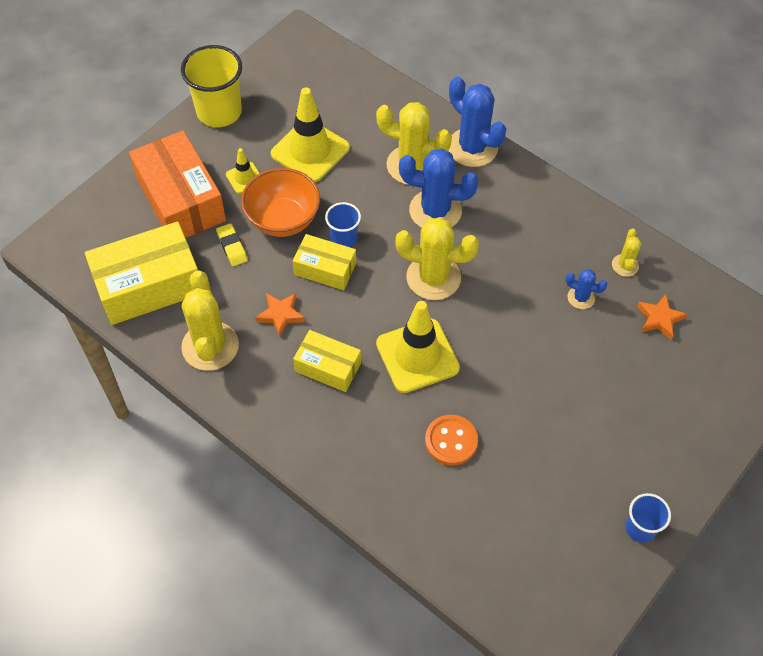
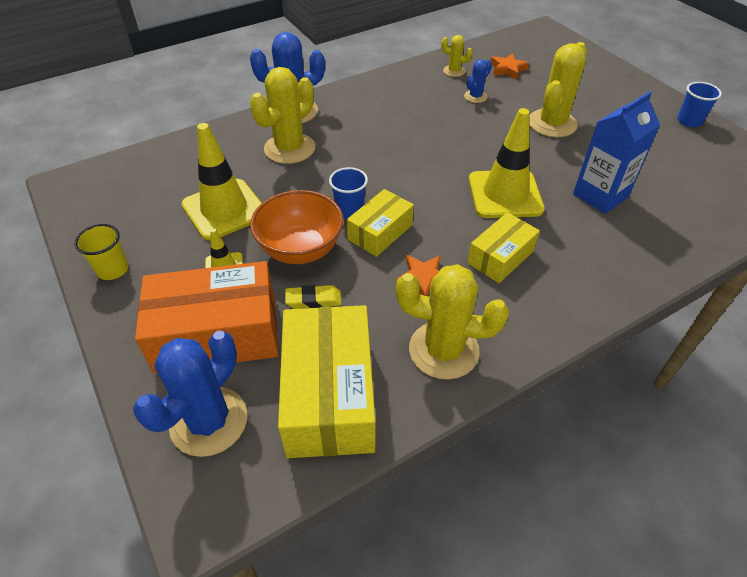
camera: 70 degrees left, 10 degrees down
yellow cup [181,45,242,127] -> yellow cup [75,224,128,280], size x0.55
yellow cactus [395,217,479,300] -> yellow cactus moved to [529,42,587,138]
blue cactus [399,148,479,228] -> blue cactus moved to [133,331,247,457]
orange button [425,415,478,466] -> blue carton [573,91,660,214]

